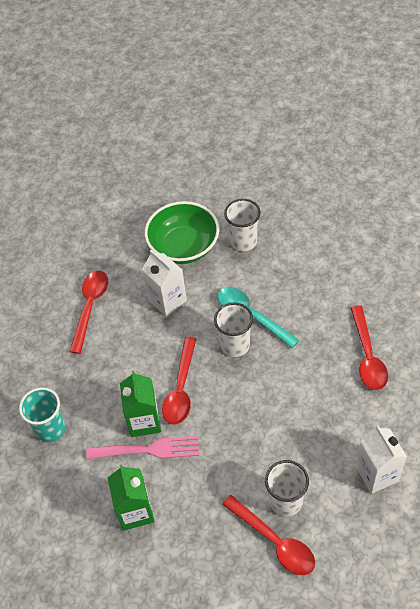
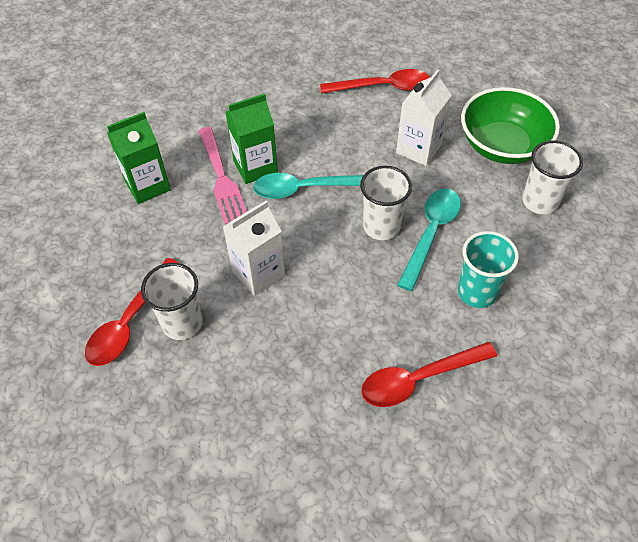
camera: 70 degrees right, 0 degrees up
turquoise cup [19,387,66,442] -> turquoise cup moved to [458,231,519,308]
red spoon [162,337,196,425] -> turquoise spoon [253,173,363,199]
white carton [356,426,407,494] -> white carton moved to [223,201,285,296]

